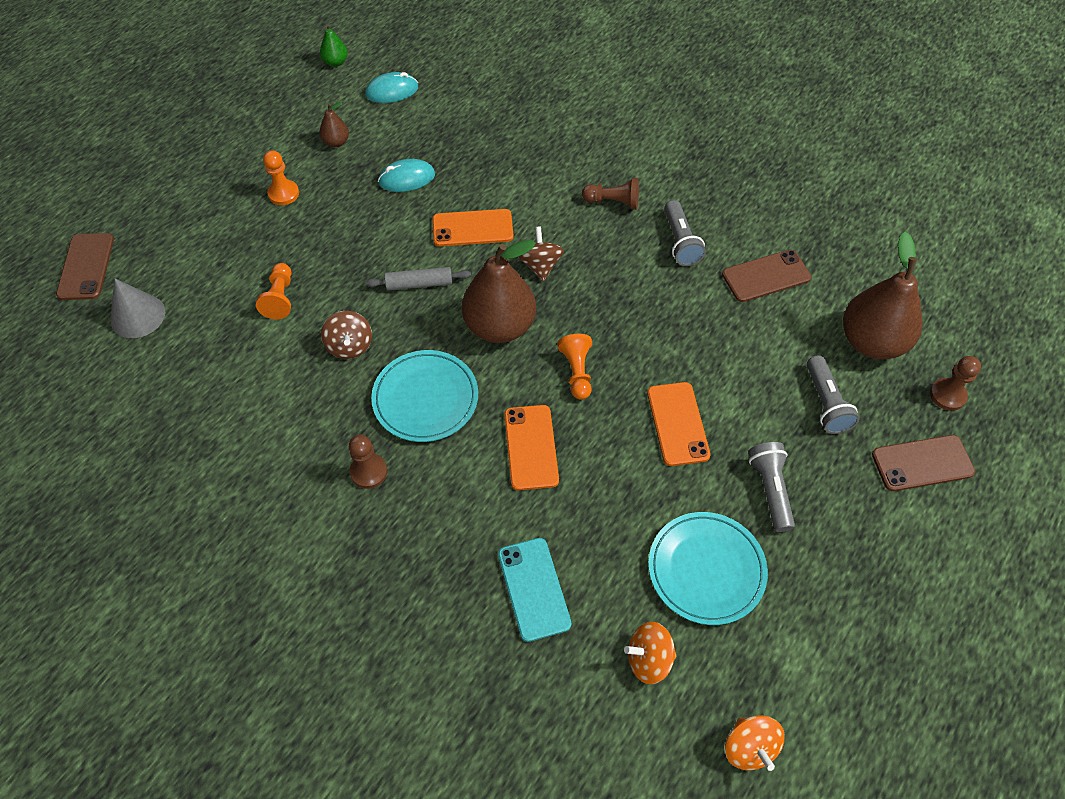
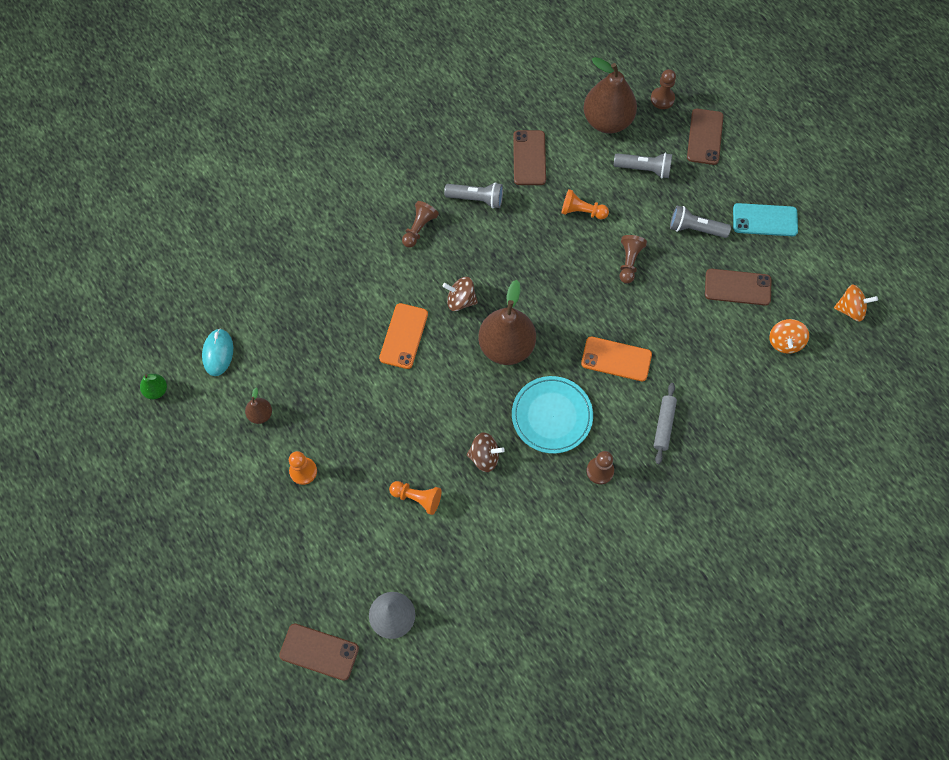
camera: 70 degrees left, 10 degrees up
grey rolling pin [366,267,471,290] -> grey rolling pin moved to [654,383,677,464]
turquoise mouse [378,159,435,192] -> none
turquoise phone [498,538,571,642] -> turquoise phone moved to [733,203,798,236]
orange pawn [557,334,592,400] -> orange pawn moved to [561,189,609,219]
orange phone [647,382,711,466] -> brown pawn [620,235,647,284]
turquoise plate [648,512,768,625] -> brown phone [705,269,772,306]

